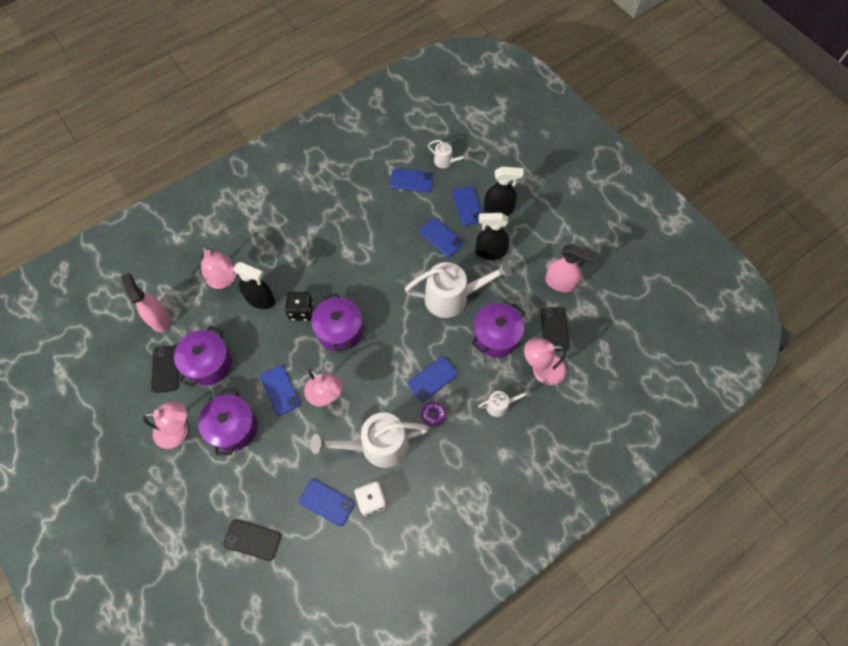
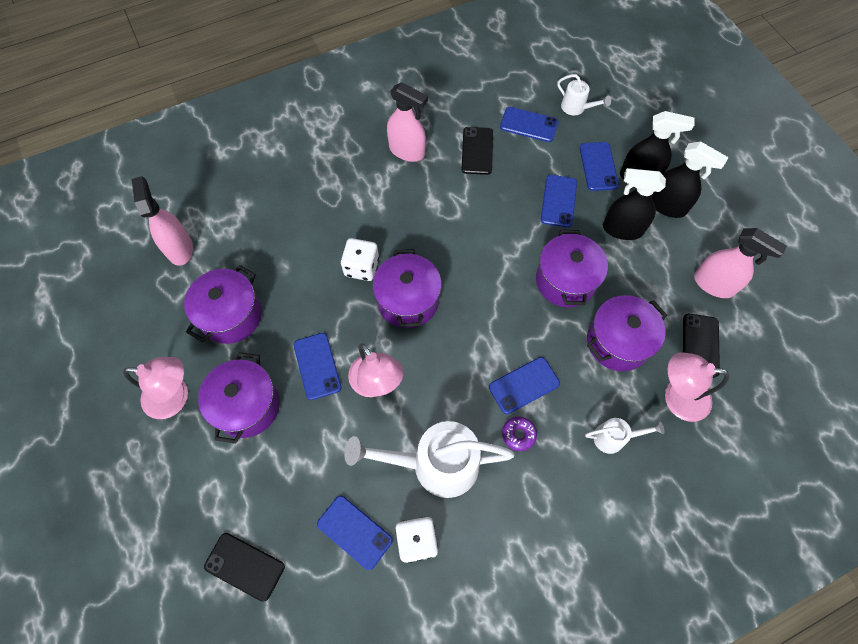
camera: 10 degrees right, 0 degrees up
black phone [151,345,179,393] -> black phone moved to [461,127,493,175]
pink lamp [201,245,236,289] -> none
black spray bottle [233,262,275,309] -> black spray bottle moved to [652,141,729,218]
black dice [285,292,313,321] -> white dice [341,238,379,281]
white watering can [405,260,512,318] -> purple pot [536,230,608,307]
blue phone [419,218,464,257] -> blue phone turned 45 degrees clockwise [541,175,577,228]
none -> pink spray bottle [387,82,428,162]

